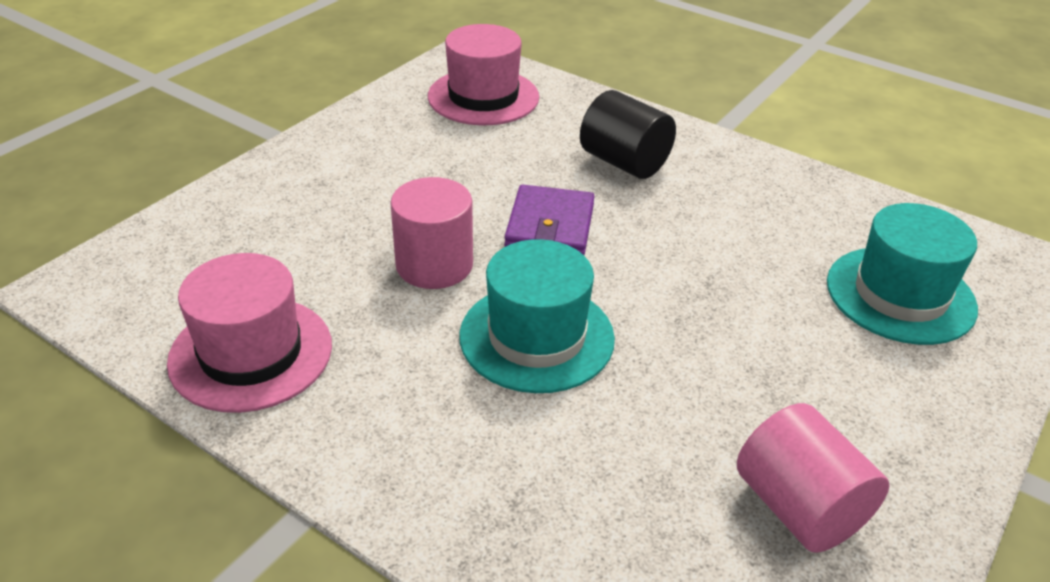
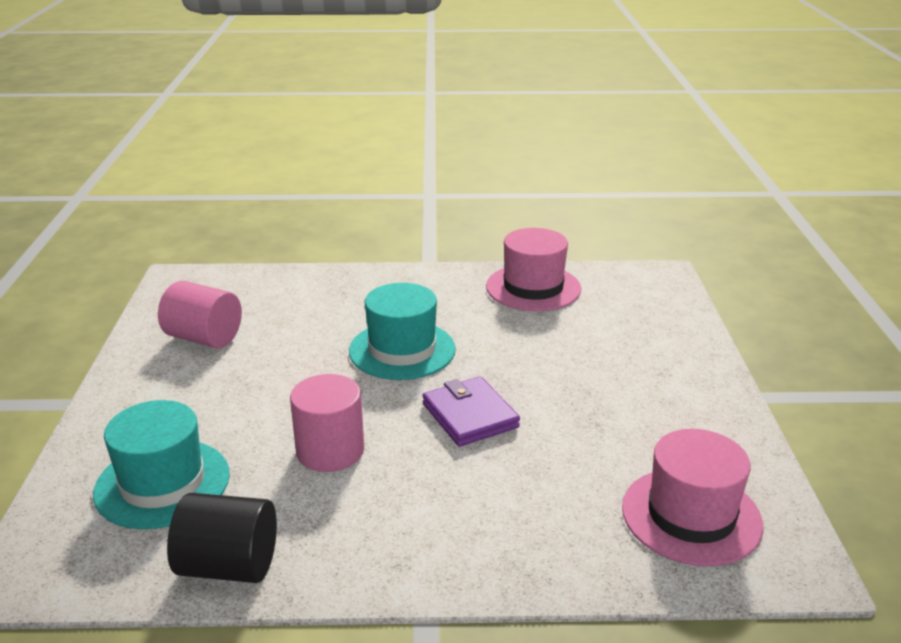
camera: 145 degrees right, 10 degrees down
pink cylinder [390,177,473,289] -> pink cylinder moved to [290,374,364,472]
black cylinder [580,90,676,179] -> black cylinder moved to [167,493,277,583]

